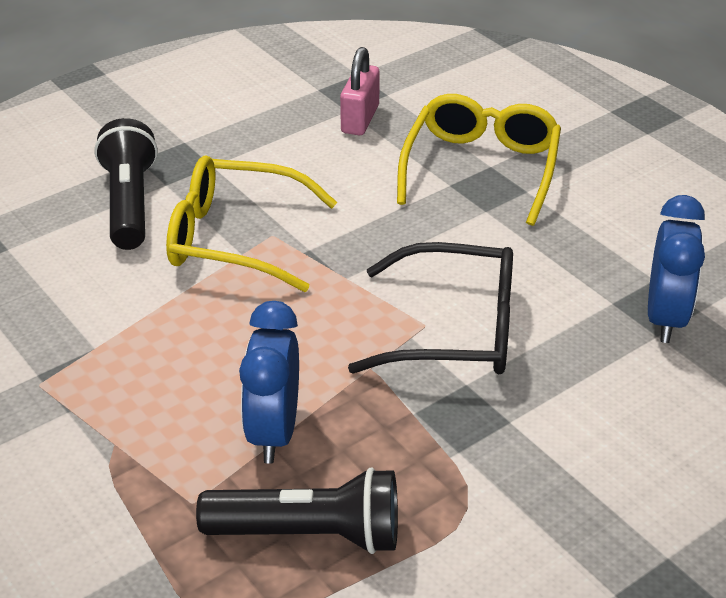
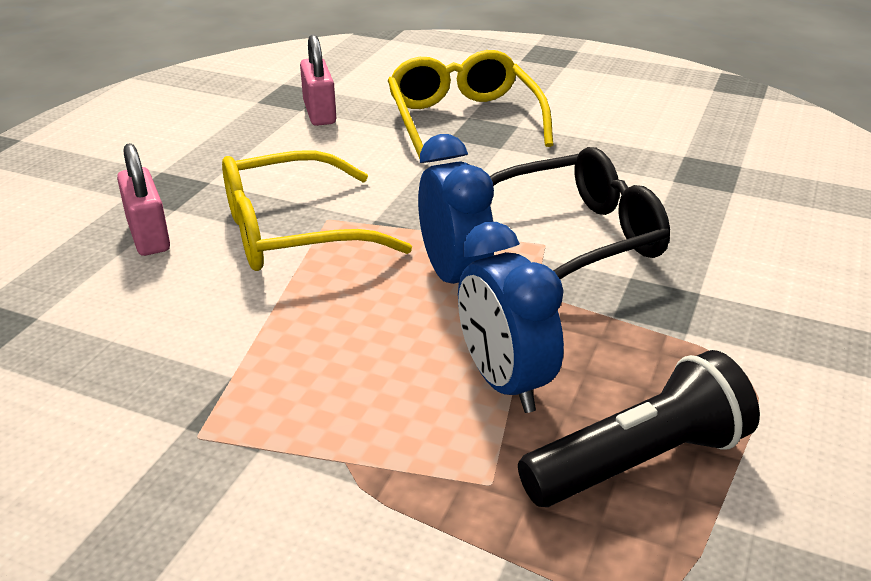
camera: 30 degrees left, 5 degrees down
black flashlight [94,118,158,250] -> pink padlock [117,143,170,256]
blue clock [648,195,705,343] -> blue clock moved to [418,134,494,284]

